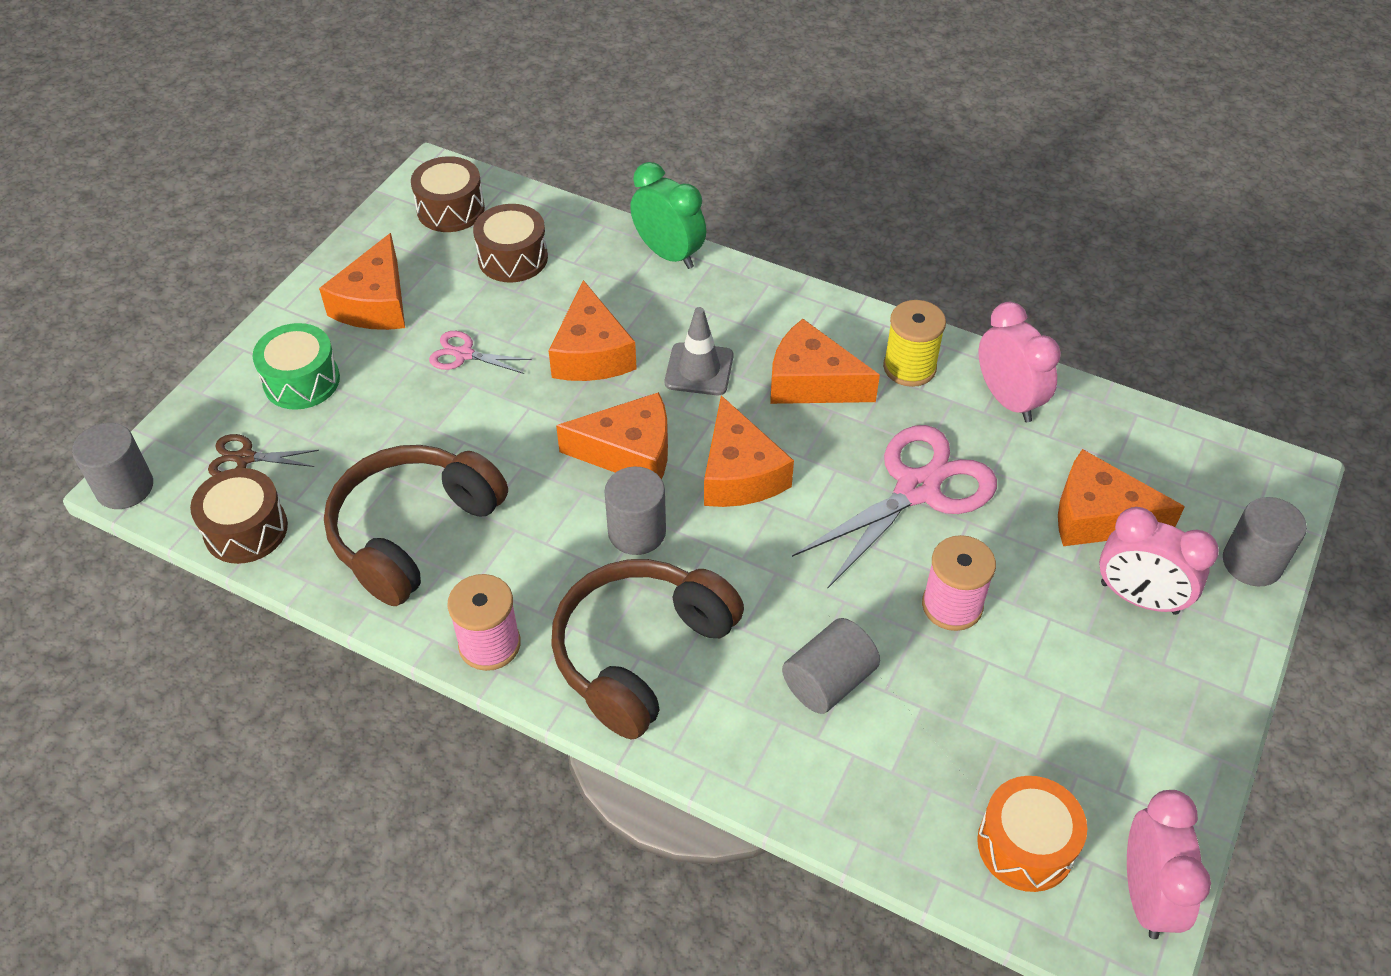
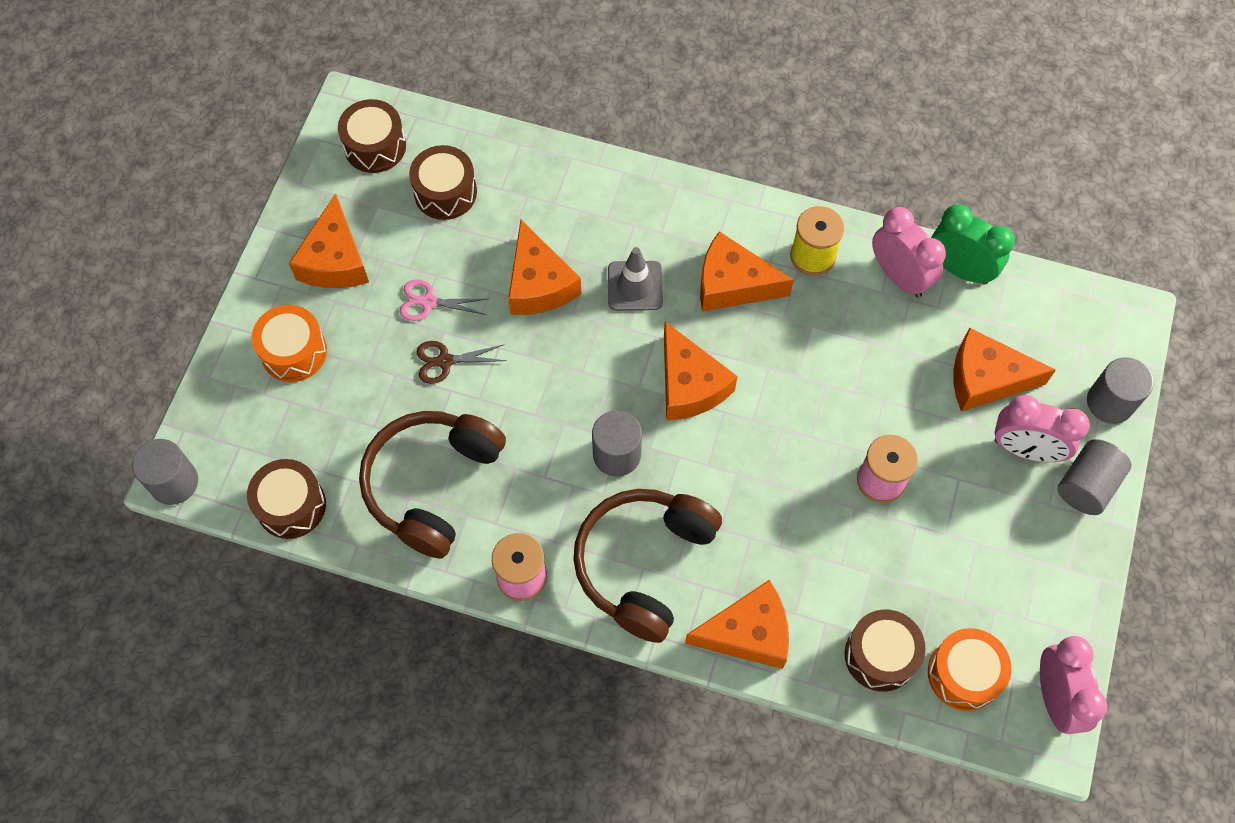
camera: 10 degrees left, 15 degrees up
brown scissors [208,434,319,476] -> brown scissors moved to [417,341,507,384]
green drum [252,323,340,410] -> orange drum [252,305,327,382]
orange cheese [556,392,668,479] -> orange cheese moved to [685,580,789,669]
green clock [630,162,706,269] -> green clock moved to [931,204,1015,285]
grey cylinder [782,618,880,714] -> grey cylinder moved to [1058,439,1132,515]
pink scissors [792,425,997,589] -> none
none -> brown drum [845,609,926,692]

